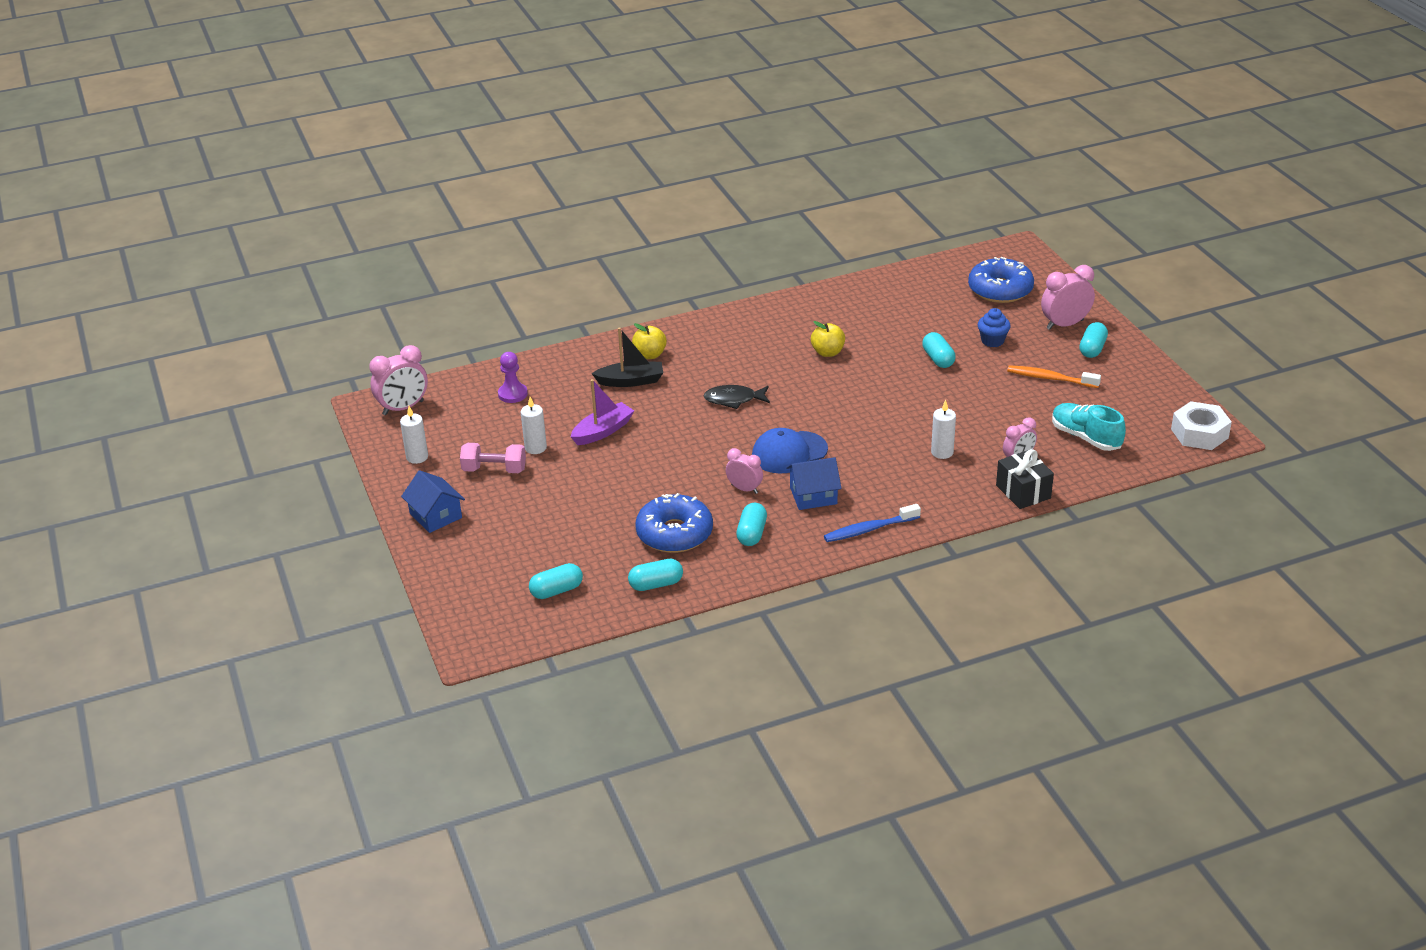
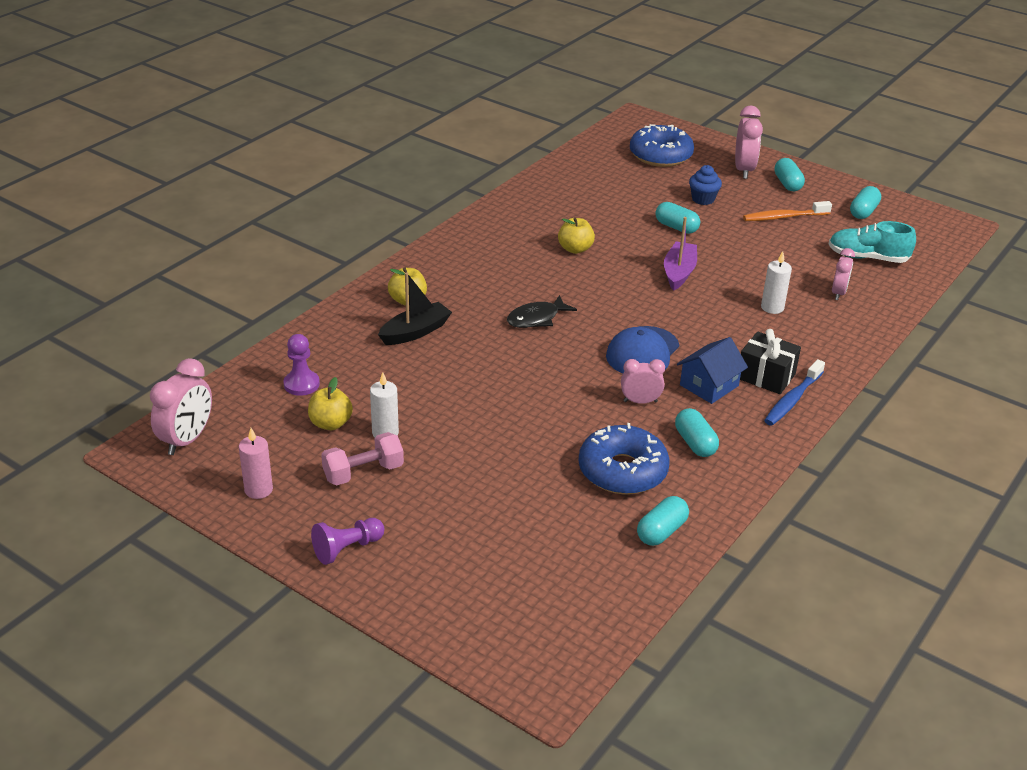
camera: 35 degrees left, 0 degrees up
white candle [400,406,428,464] -> pink candle [239,428,273,499]
blue house [401,470,465,533] -> purple pawn [311,518,384,565]
turquoise capsule [529,563,583,599] -> turquoise capsule moved to [850,186,881,219]
purple boat [571,379,634,445] -> purple boat moved to [664,217,697,291]
black gift [996,449,1054,509] -> black gift moved to [740,329,801,394]
pink clock [1041,265,1095,330] -> pink clock turned 150 degrees clockwise [735,106,763,179]
white nut [1171,401,1232,450] -> none
none -> yellow apple [308,377,353,430]

